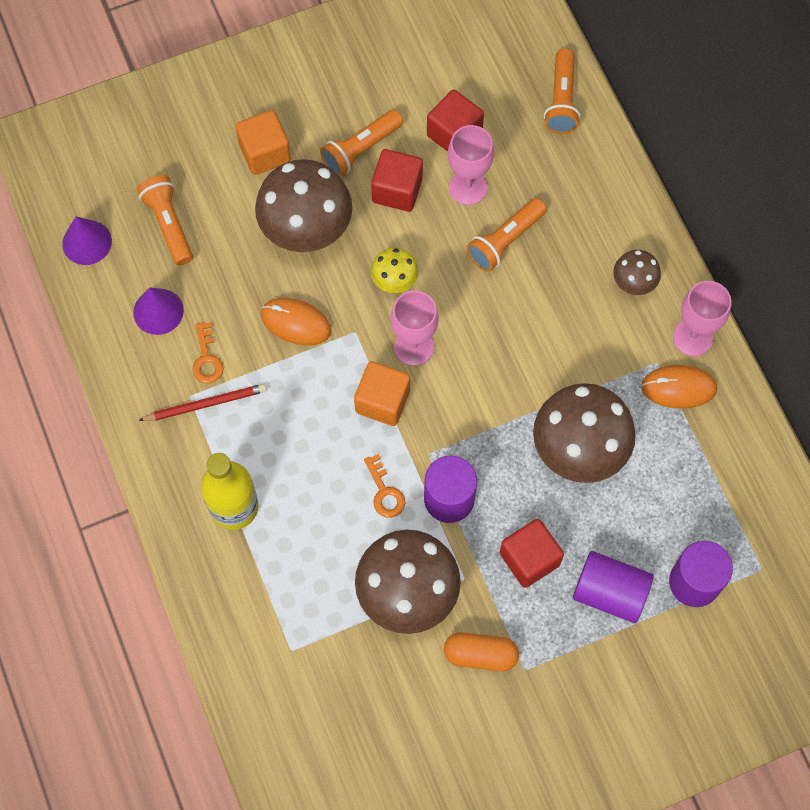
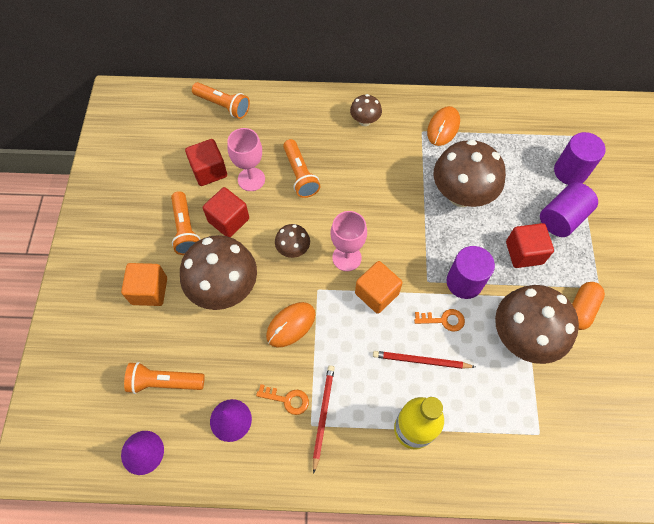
camera: 65 degrees left, 5 degrees down
yellow mushroom [371,248,418,293] -> brown mushroom [275,224,310,258]
pink goblet [673,281,731,356] -> none
none -> red pencil [373,351,475,369]

